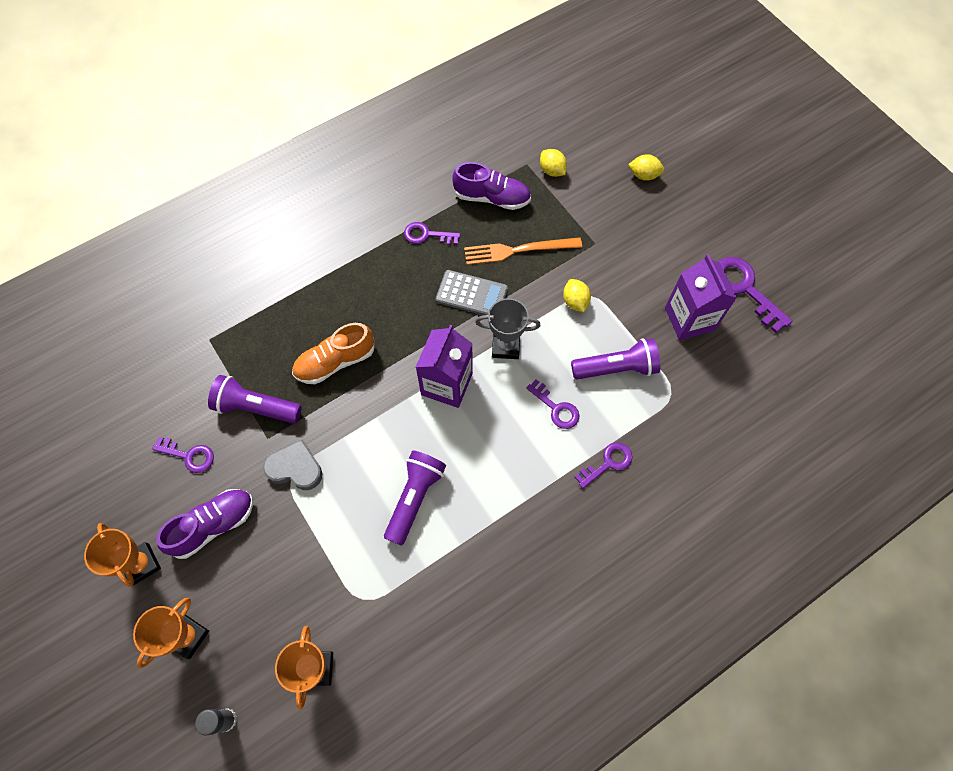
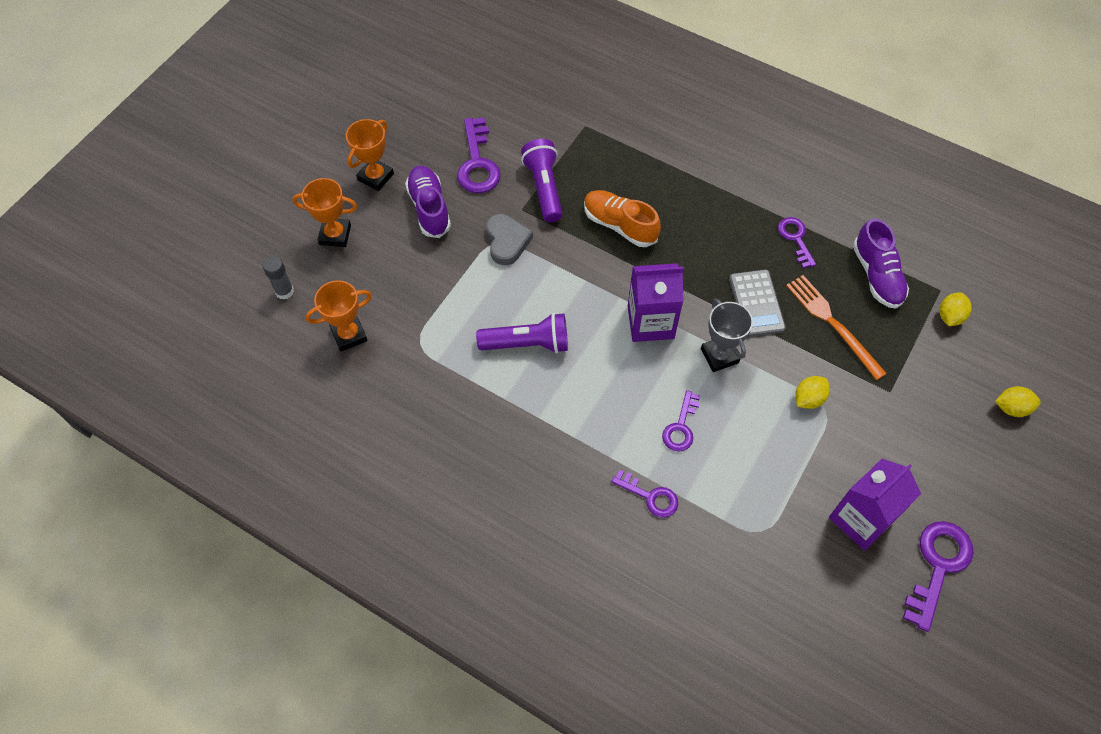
camera: 65 degrees right, 5 degrees down
purple key [152,437,214,473] -> purple key [457,118,501,193], size x1.61
purple shoe [156,489,254,559] -> purple shoe turned 135 degrees counterclockwise [405,166,451,238]
purple flashlight [571,338,660,379] -> none
yellow lemon [628,154,664,181] -> yellow lemon turned 75 degrees counterclockwise [995,386,1041,417]

